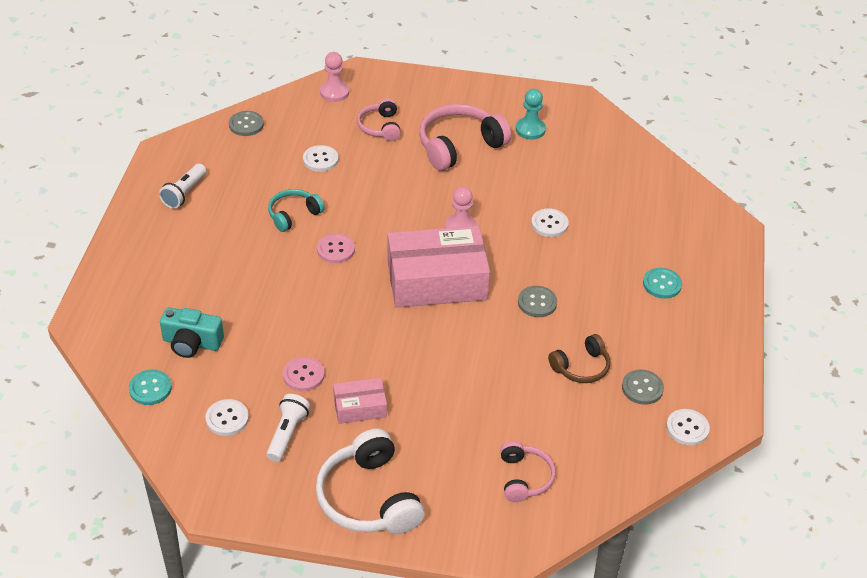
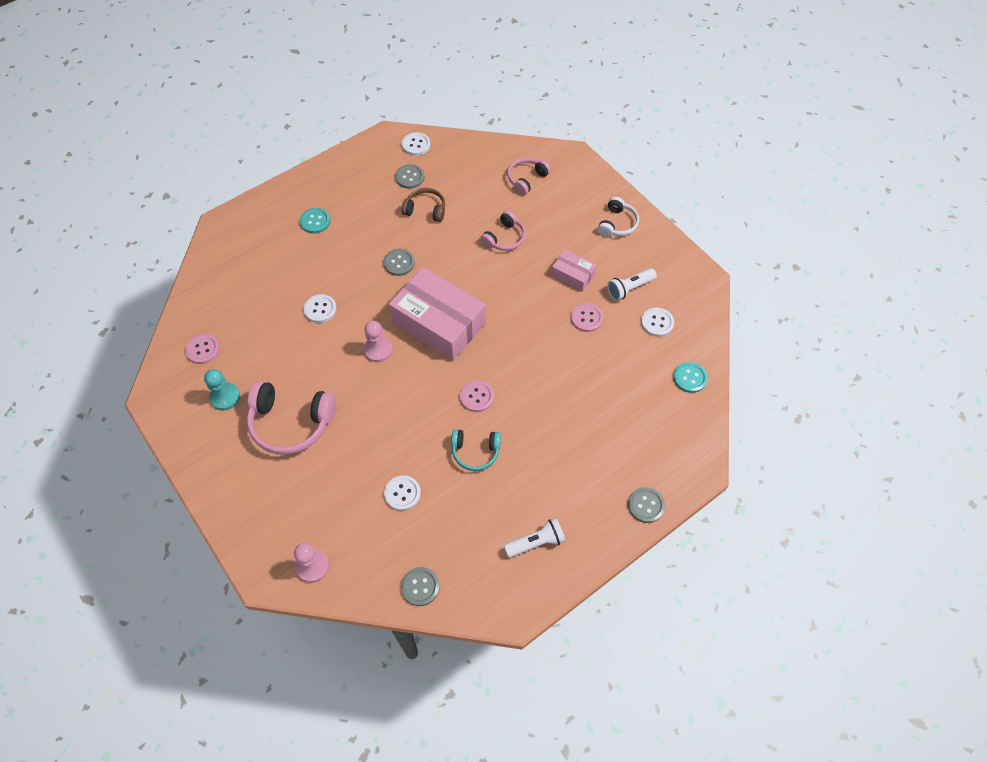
camera: 135 degrees left, 15 degrees up
turquoise camera [160,307,224,358] -> none
white headphones [316,429,425,534] -> white headphones [598,197,639,237], size x0.58
pink headphones [357,98,401,141] -> pink headphones moved to [480,211,526,251]
none -> pink button [185,334,220,364]
none -> grey button [628,487,665,523]

